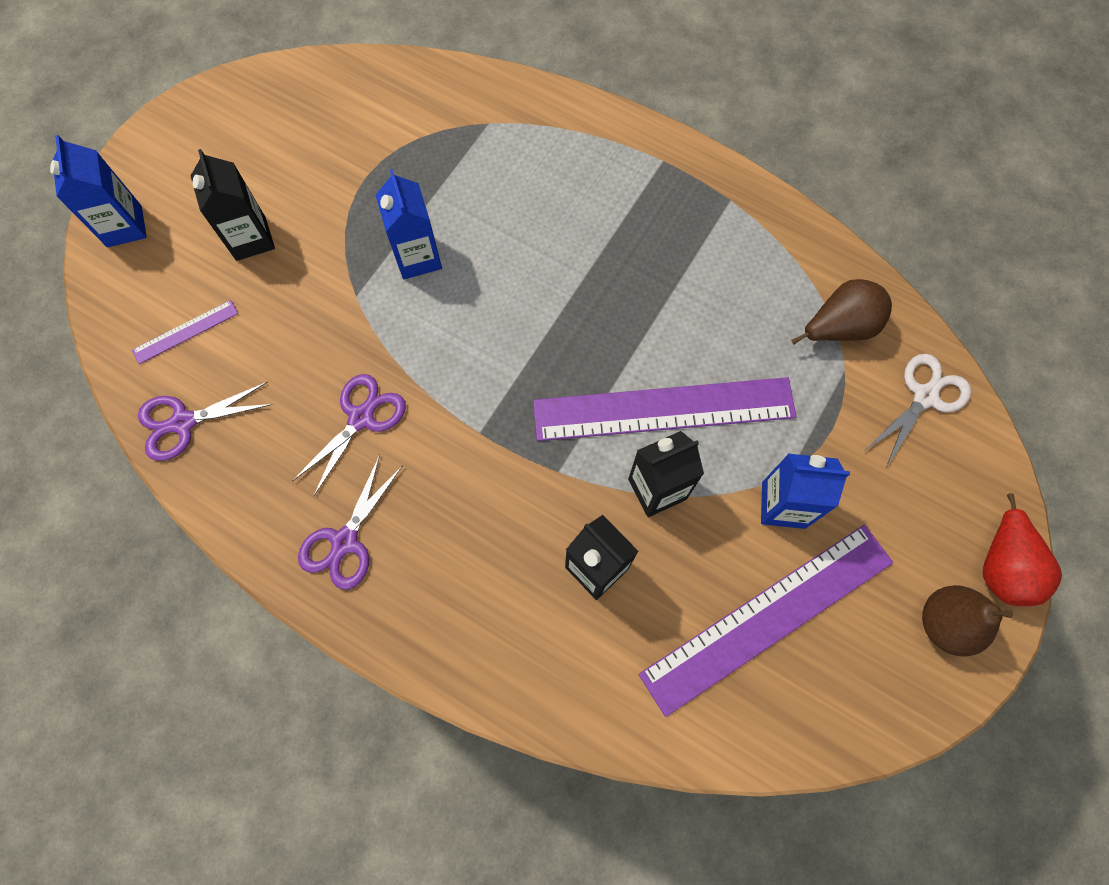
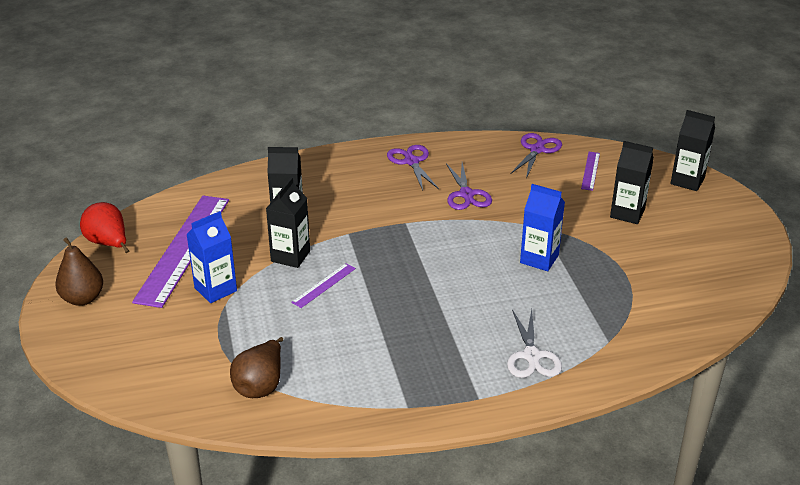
camera: 135 degrees right, 35 degrees down
blue carton [50,135,147,247] -> black carton [671,110,715,191]
purple ruler [533,377,796,441] -> purple ruler [291,263,356,308], size x0.43
white scissors [866,354,971,468] -> white scissors moved to [507,309,562,378]
red pear [983,493,1062,606] -> red pear moved to [80,202,129,253]

